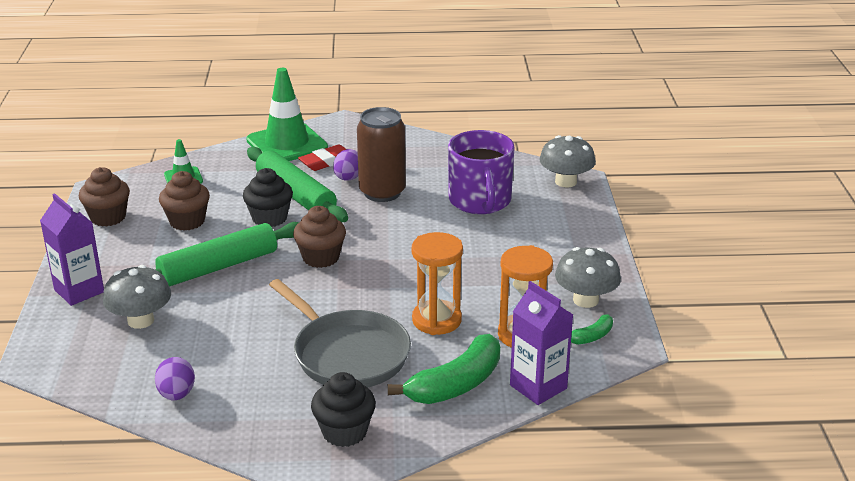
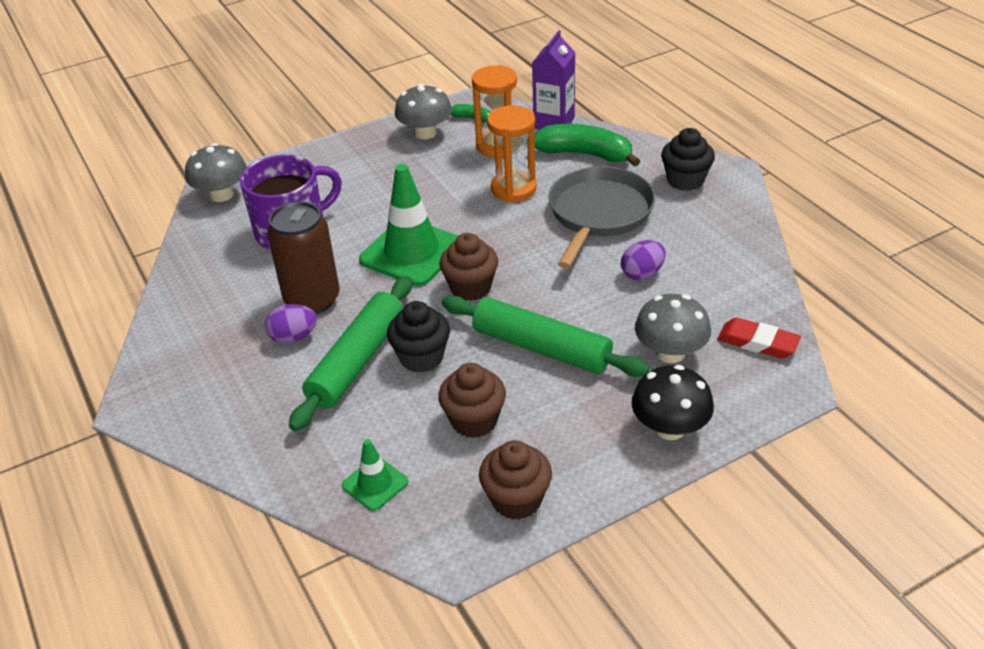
camera: 115 degrees left, 10 degrees up
purple carton [40,193,104,306] -> black mushroom [632,365,714,440]
purple egg [155,357,195,400] -> purple egg moved to [621,240,666,280]
green traffic cone [246,68,328,161] -> green traffic cone moved to [359,164,459,286]
red eraser [298,144,346,171] -> red eraser moved to [717,318,801,359]

